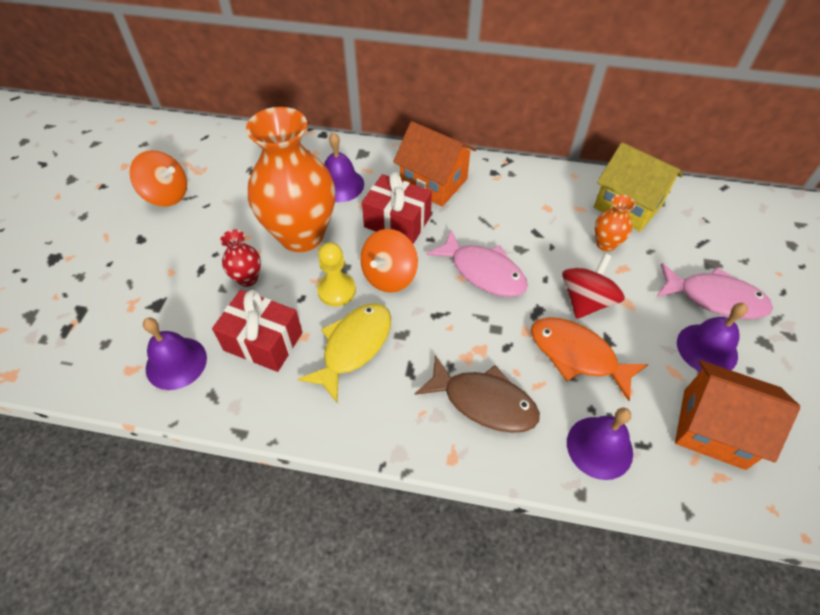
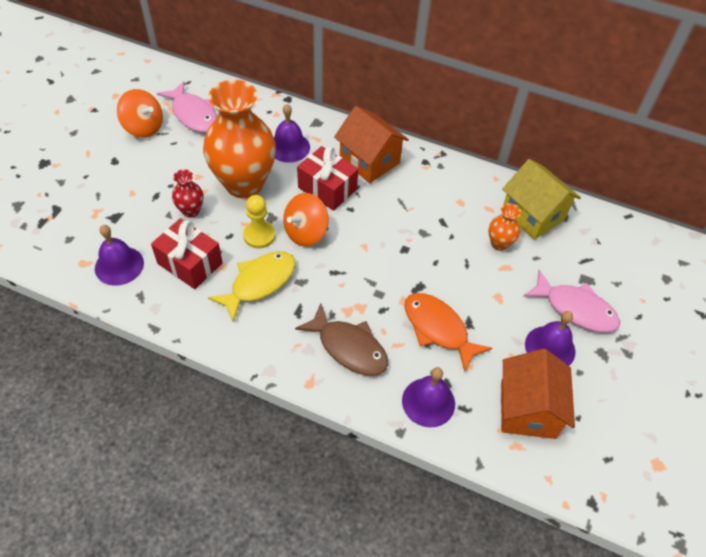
camera: 10 degrees right, 0 degrees up
pink fish [426,230,528,297] -> pink fish moved to [157,81,217,133]
red spinning top [562,253,625,319] -> none
orange house [675,360,800,470] -> orange house turned 60 degrees clockwise [501,349,575,439]

